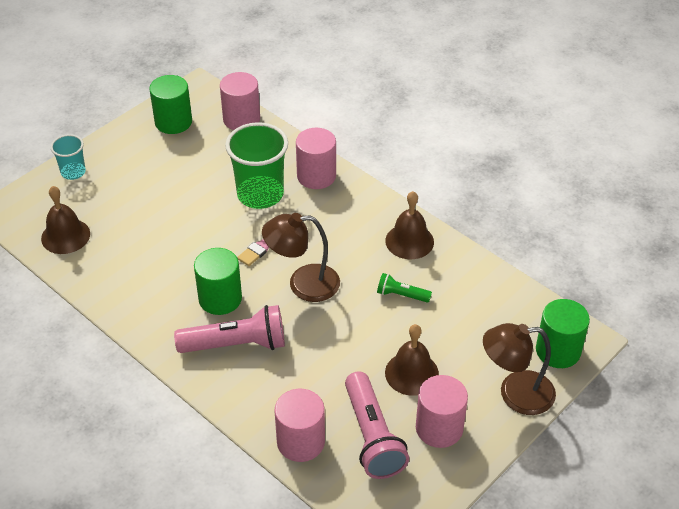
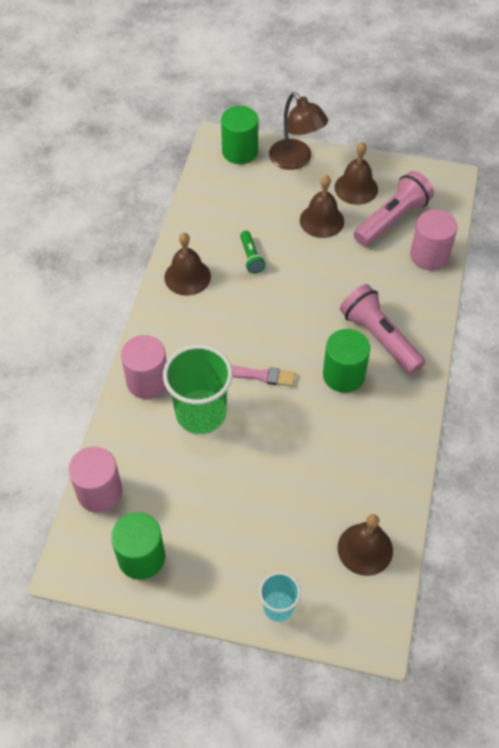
camera: 120 degrees left, 10 degrees up
brown lamp [262,213,340,302] -> none
pink cylinder [416,375,468,448] -> brown bell [334,142,378,205]

